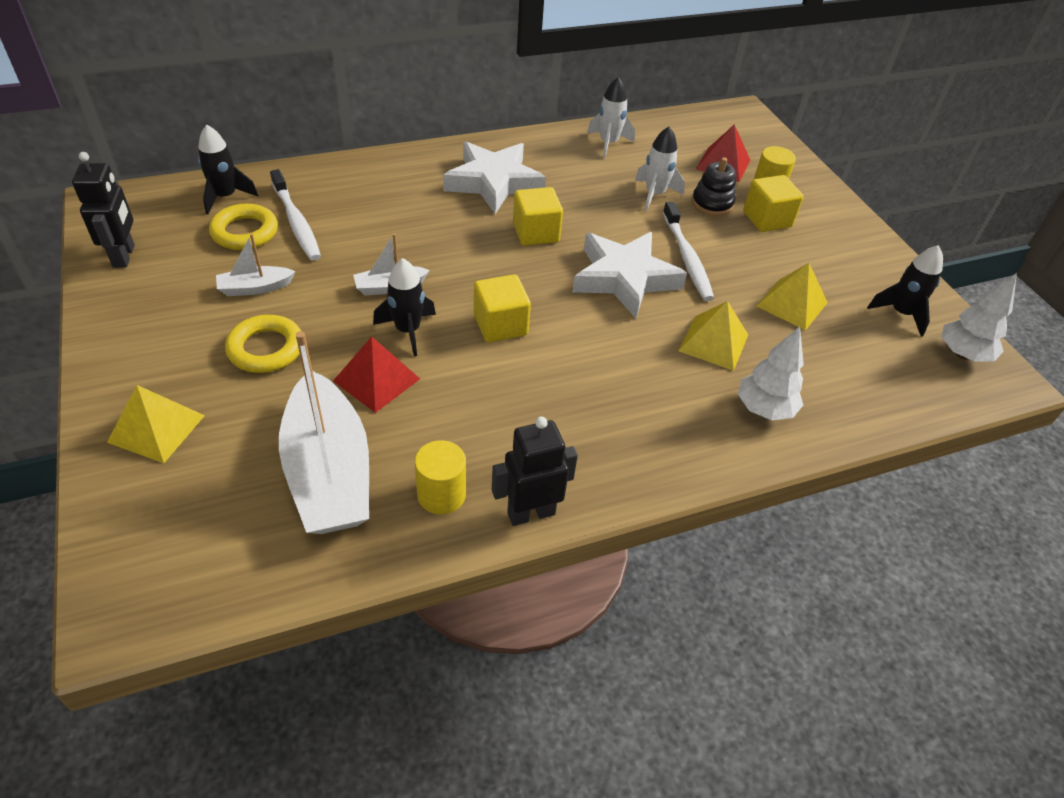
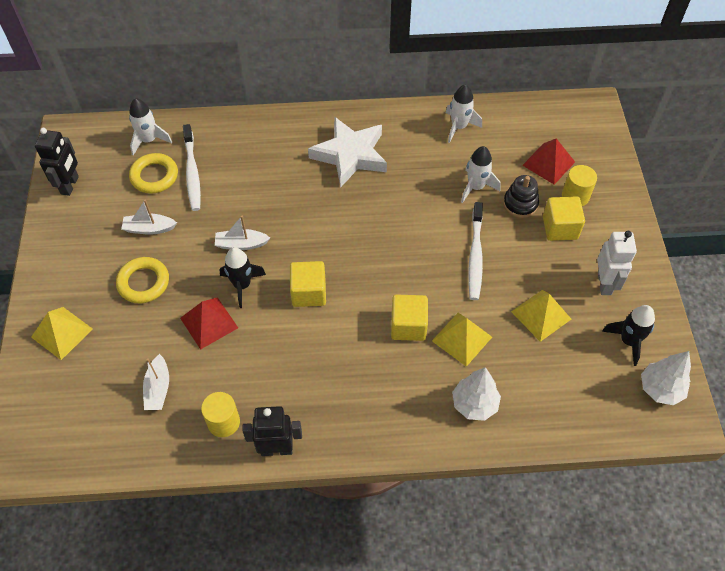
camera: 20 degrees right, 10 degrees up
black rocket [198,125,258,215] -> white rocket [129,98,172,155]
white boat [279,331,369,534] -> white boat [143,354,169,410], size x0.46
yellow cube [513,187,563,246] -> yellow cube moved to [391,294,428,341]
white star [572,232,687,318] -> none
none -> white robot [597,231,637,295]

